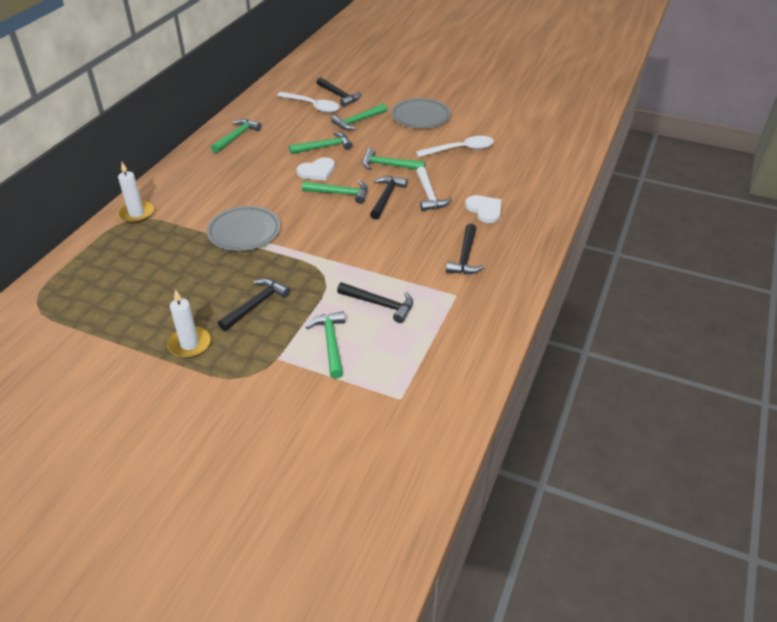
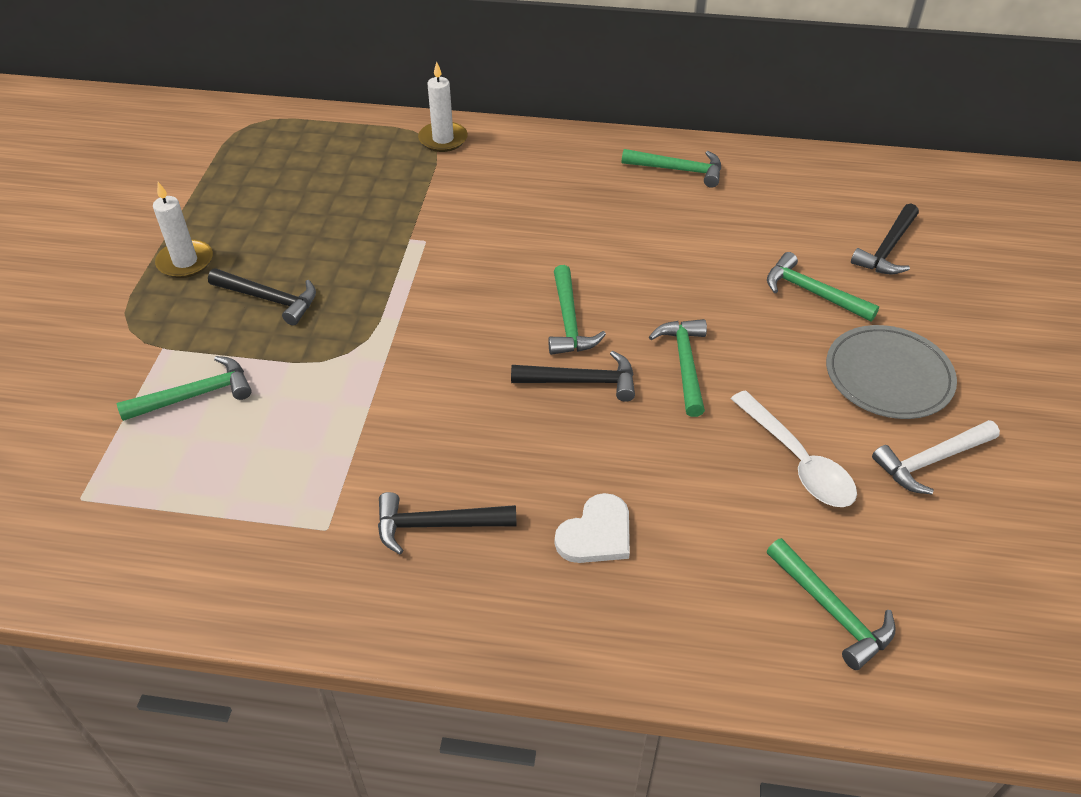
camera: 75 degrees right, 5 degrees up
grey plate [207,206,280,251] -> none
white spoon [277,92,340,113] -> none
green hammer [289,132,352,154] -> green hammer moved to [767,538,896,670]
white heart [297,157,335,181] -> none
black hammer [337,282,413,323] -> none
white hammer [416,167,452,211] -> white hammer moved to [872,420,1000,494]

